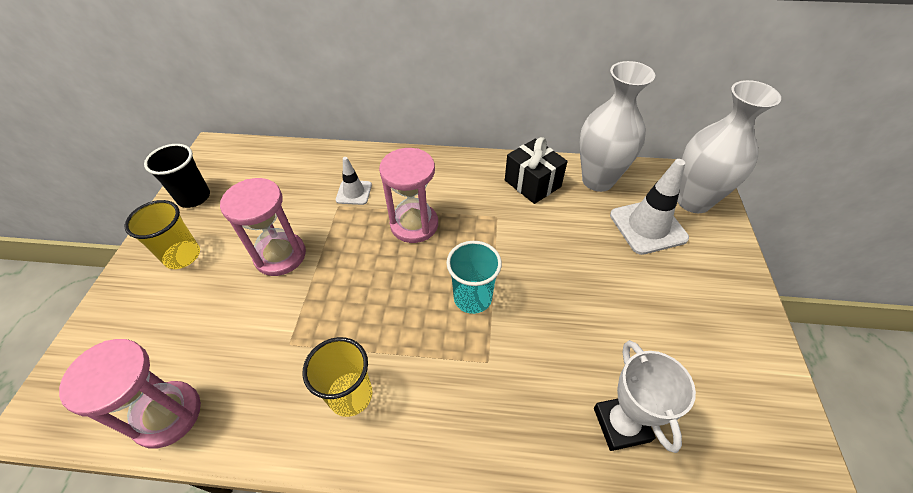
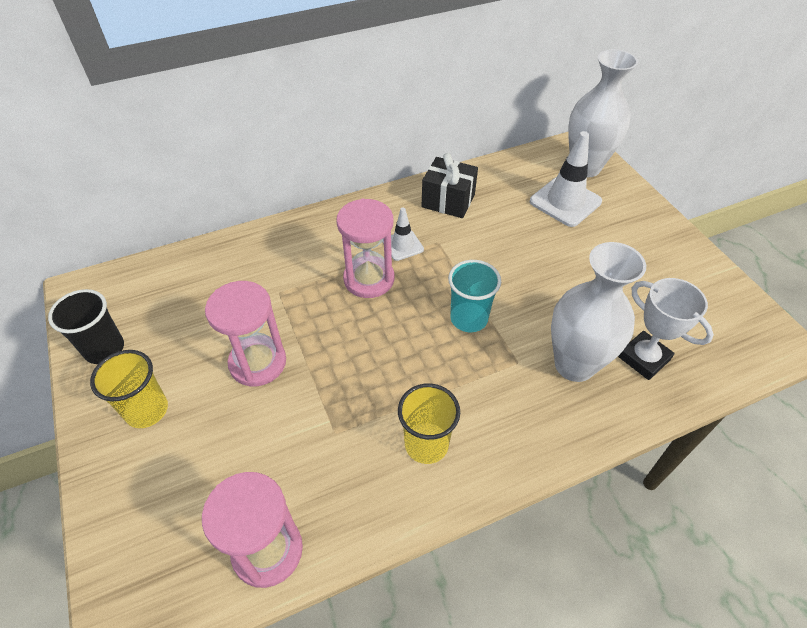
camera: 30 degrees left, 0 degrees up
white traffic cone [336,157,372,205] -> white traffic cone moved to [383,207,424,261]
white vase [580,61,655,192] -> white vase moved to [551,242,646,382]

